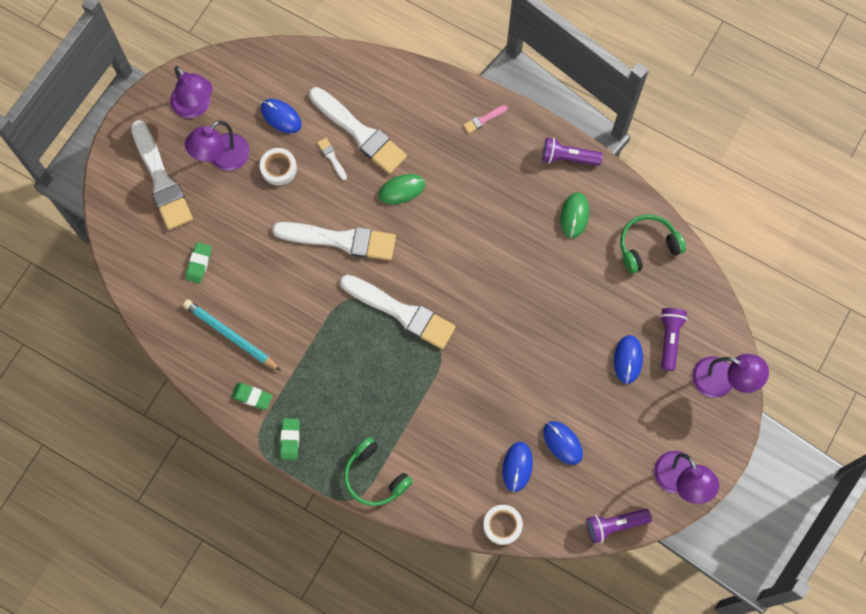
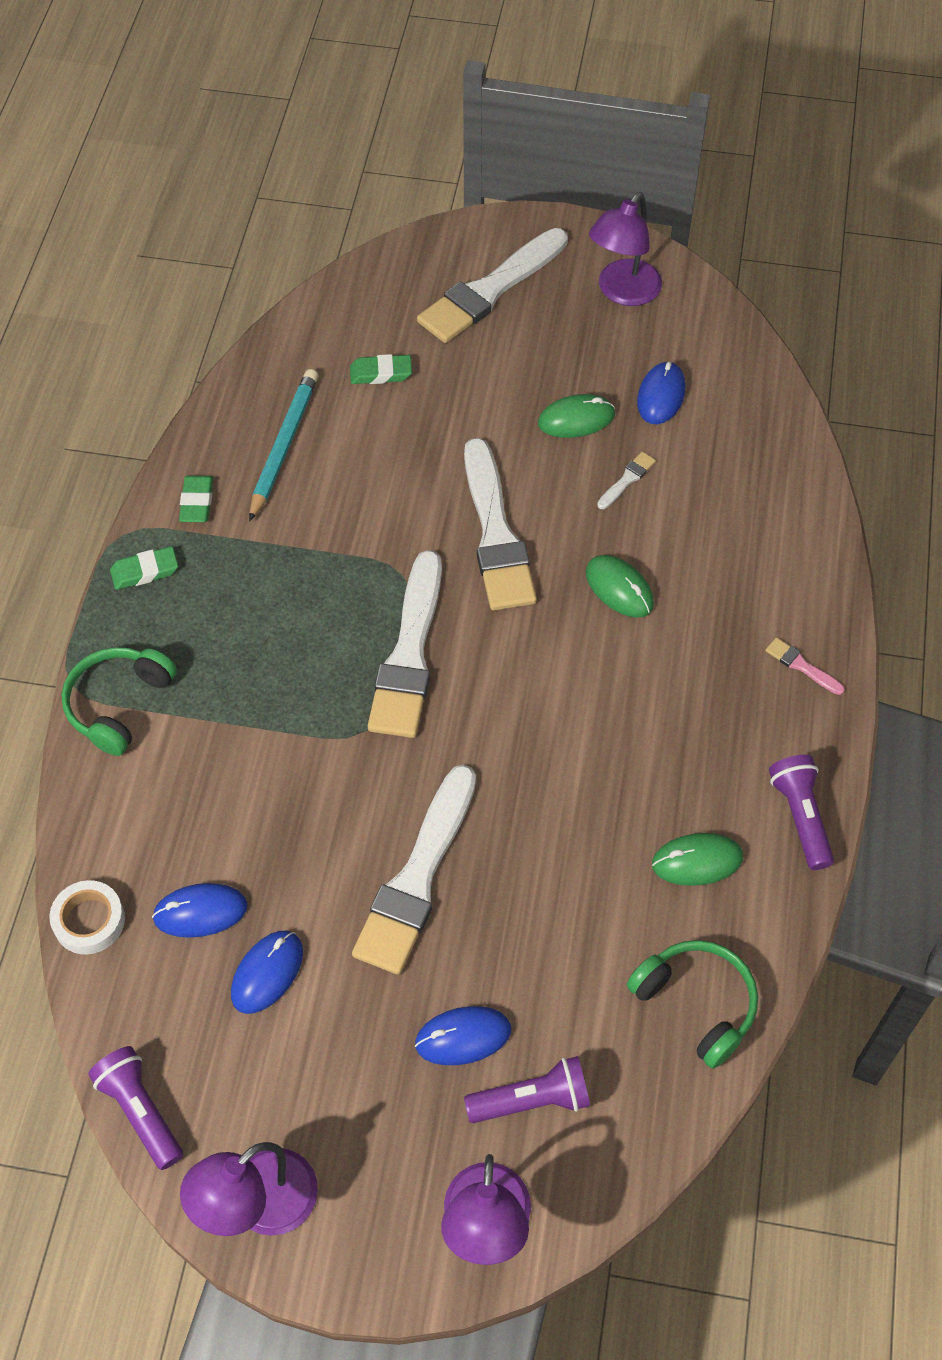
camera: 70 degrees right, 15 degrees down
purple lamp [185,121,250,171] -> none
white tape [260,148,297,185] -> green mouse [538,394,615,438]
white brush [309,87,407,174] -> white brush moved to [352,765,476,975]

